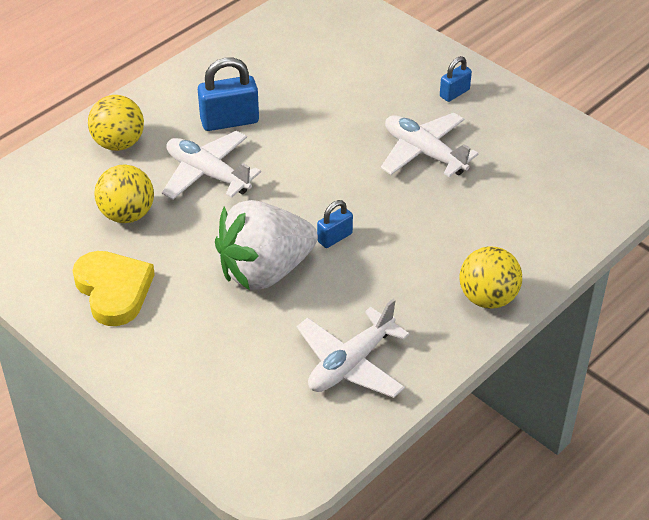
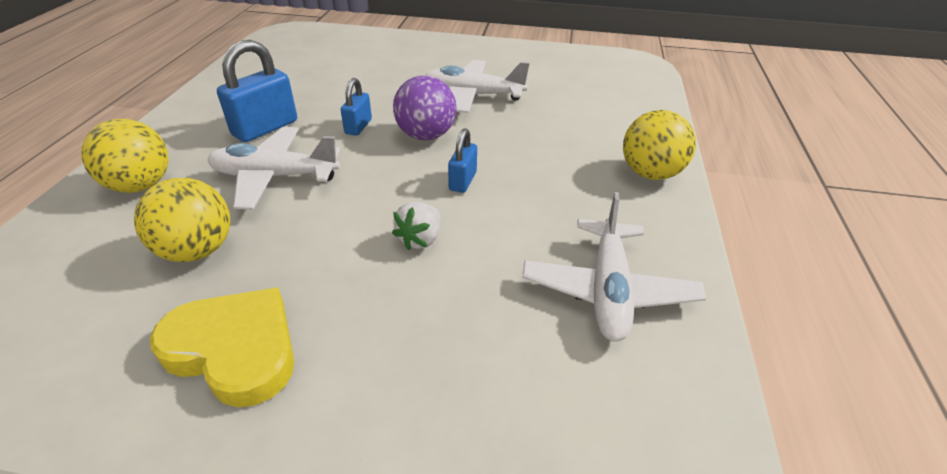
camera: 35 degrees left, 5 degrees down
white strawberry [215,200,318,290] -> white strawberry [392,202,440,250], size x0.41
blue padlock [440,56,472,102] -> blue padlock moved to [341,78,372,136]
none -> purple ball [393,75,456,140]

